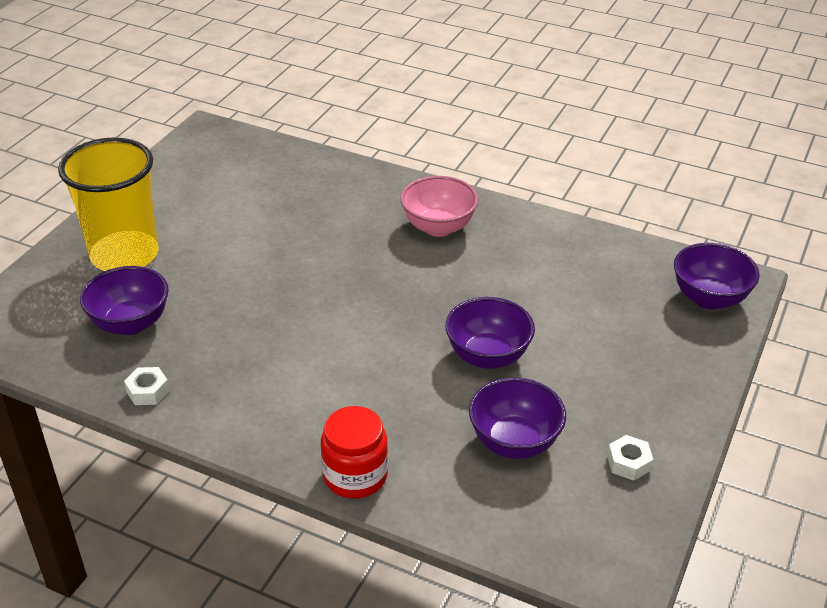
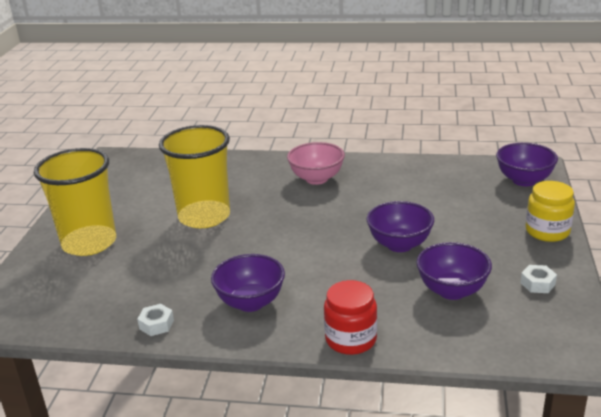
camera: 15 degrees left, 10 degrees down
purple bowl [80,266,169,335] -> purple bowl moved to [211,254,285,312]
none -> yellow cup [159,125,230,228]
none -> yellow jar [526,181,575,242]

